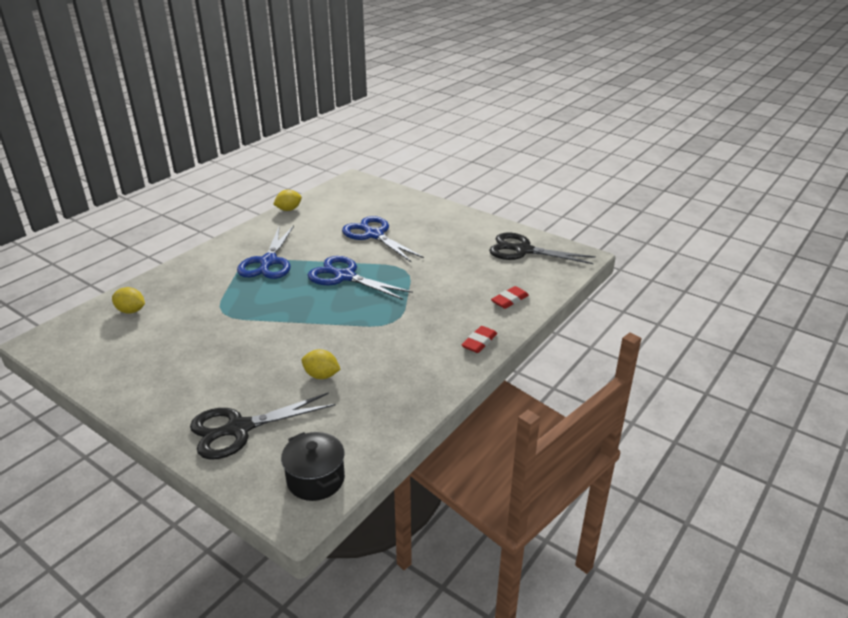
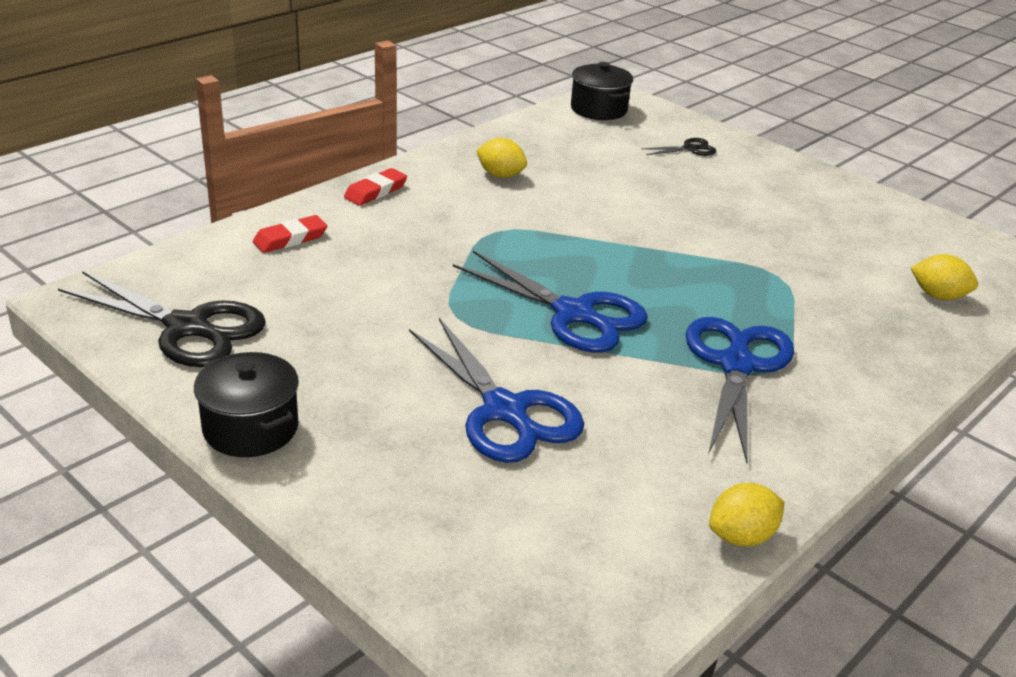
camera: 175 degrees left, 0 degrees up
black scissors [190,392,336,460] -> black scissors [641,138,716,156], size x0.46
yellow lemon [302,349,341,379] -> yellow lemon moved to [476,138,527,178]
none -> black pot [194,352,299,457]

